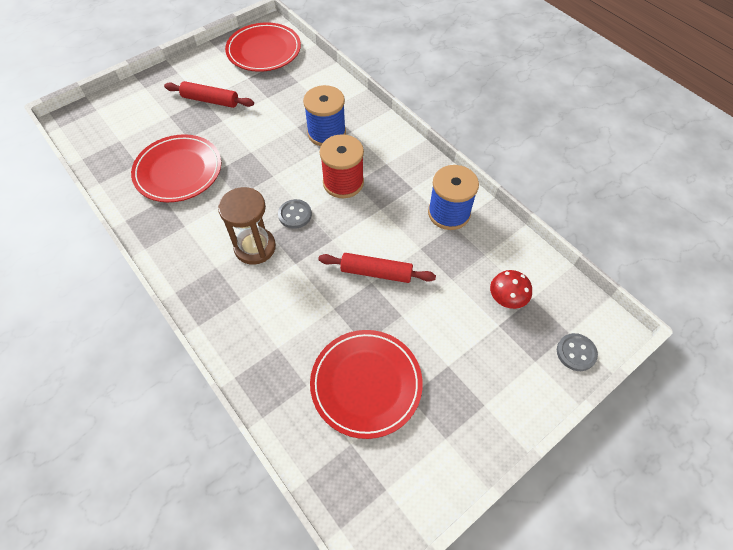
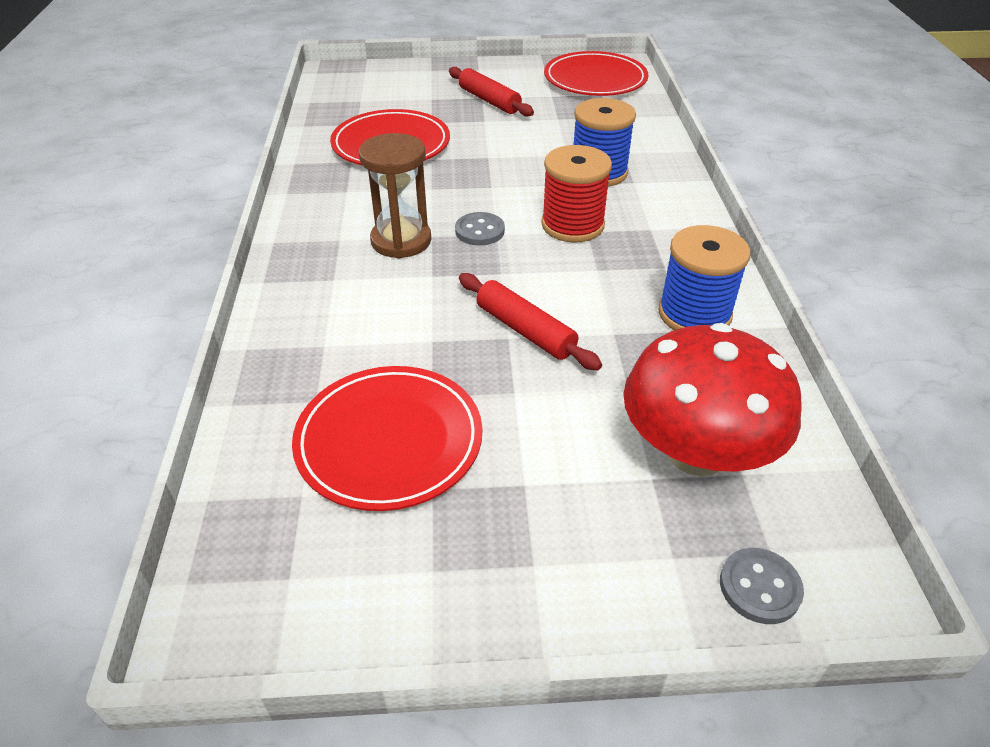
camera: 35 degrees right, 15 degrees down
red mushroom [490,270,532,309] -> red mushroom [623,323,801,476], size x2.15

